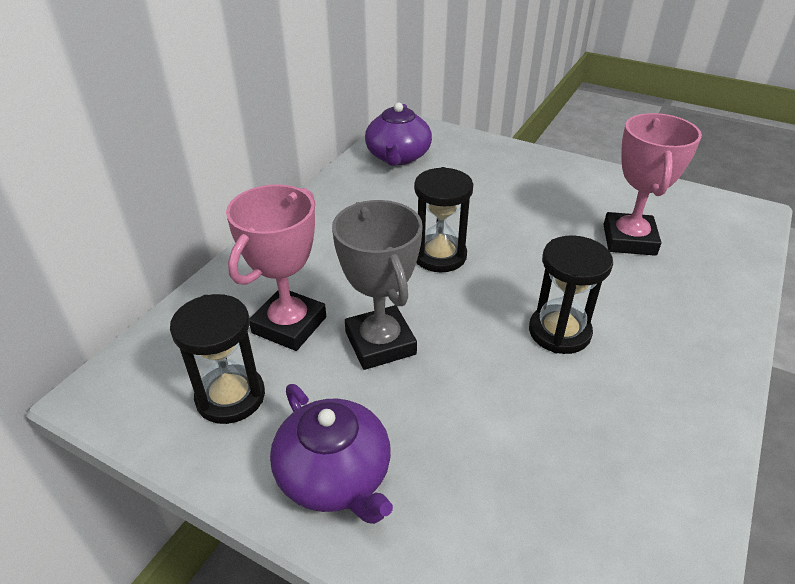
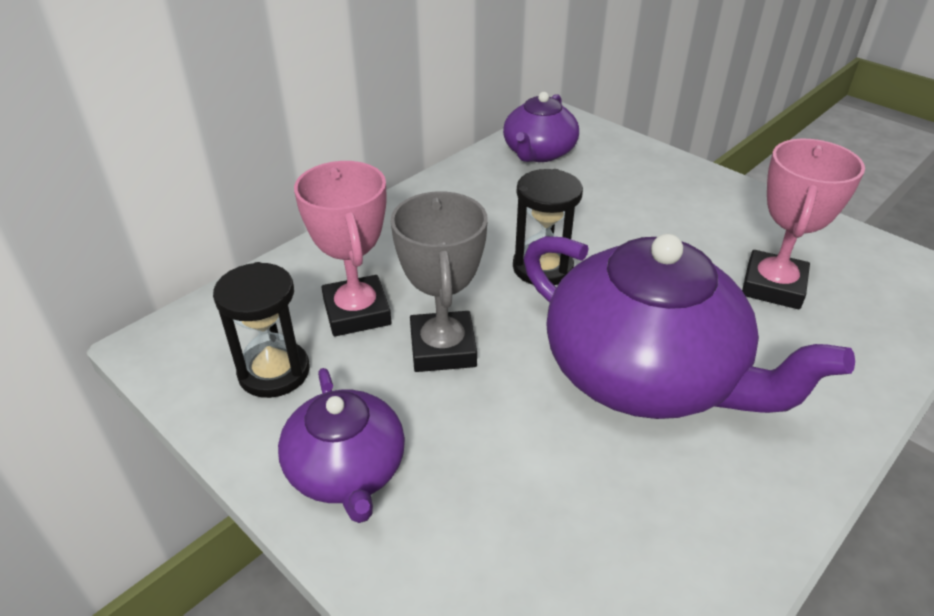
camera: 15 degrees right, 0 degrees up
pink trophy [226,184,326,351] -> pink trophy turned 60 degrees counterclockwise [294,161,392,337]
black hourglass [529,235,613,354] -> purple teapot [524,234,855,419]

